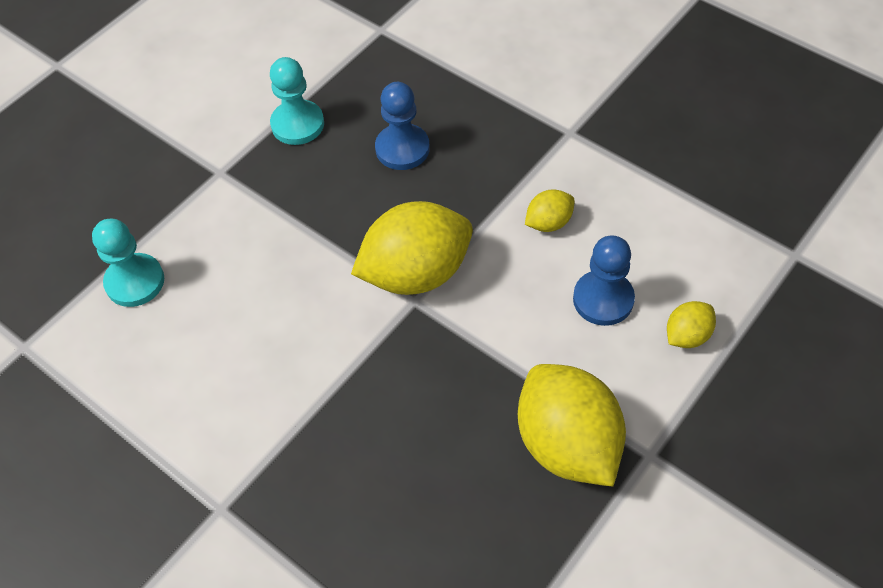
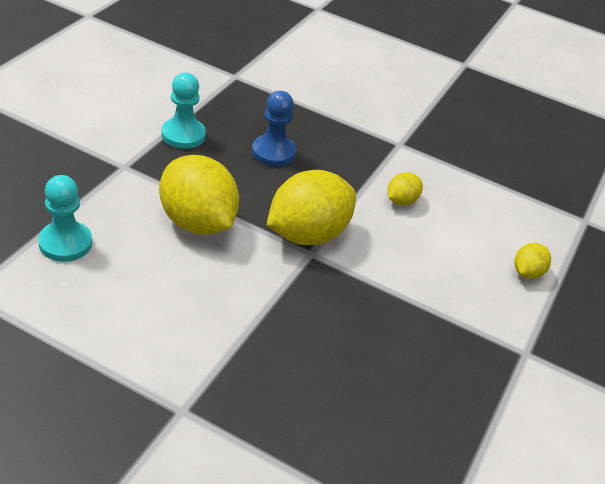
camera: 20 degrees left, 15 degrees down
yellow lemon [518,364,626,486] -> yellow lemon moved to [159,155,239,234]
blue pawn [573,235,635,326] -> none

